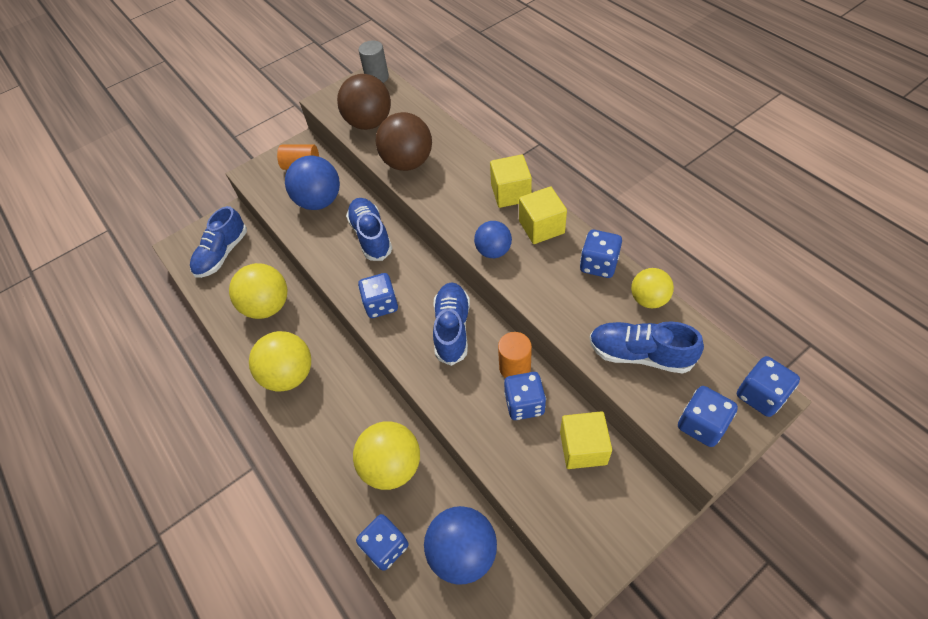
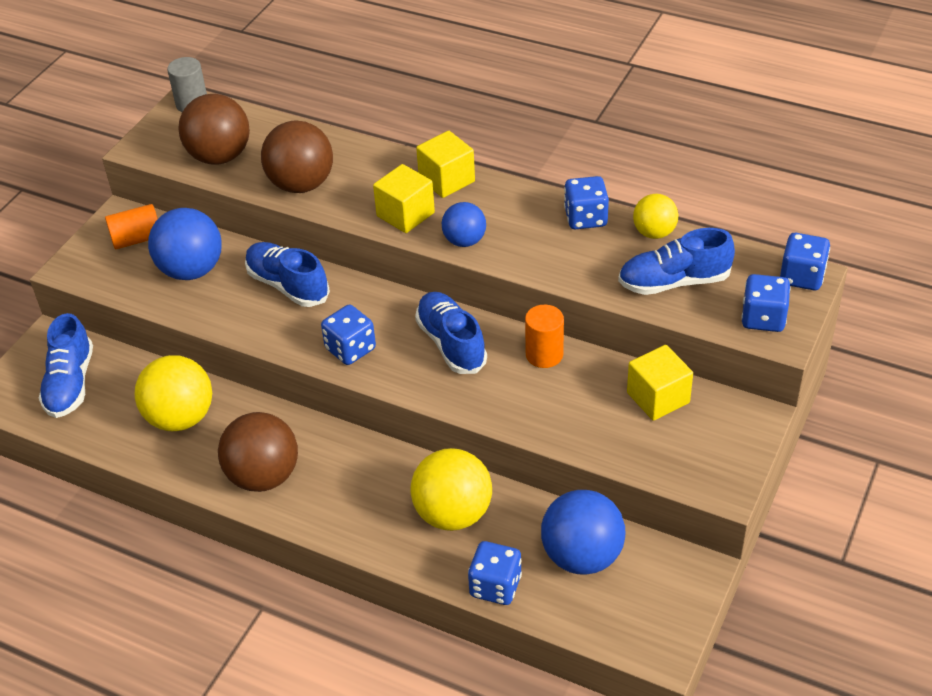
camera: 30 degrees left, 10 degrees down
yellow ball [249,331,311,391] -> brown ball [218,412,298,492]
blue dice [504,372,546,420] -> none
yellow cube [519,186,567,244] -> yellow cube moved to [373,164,435,233]

